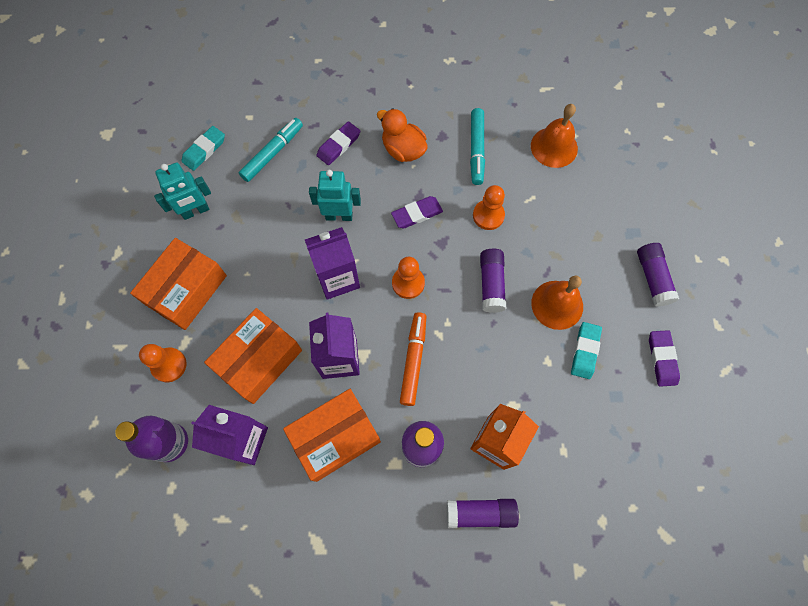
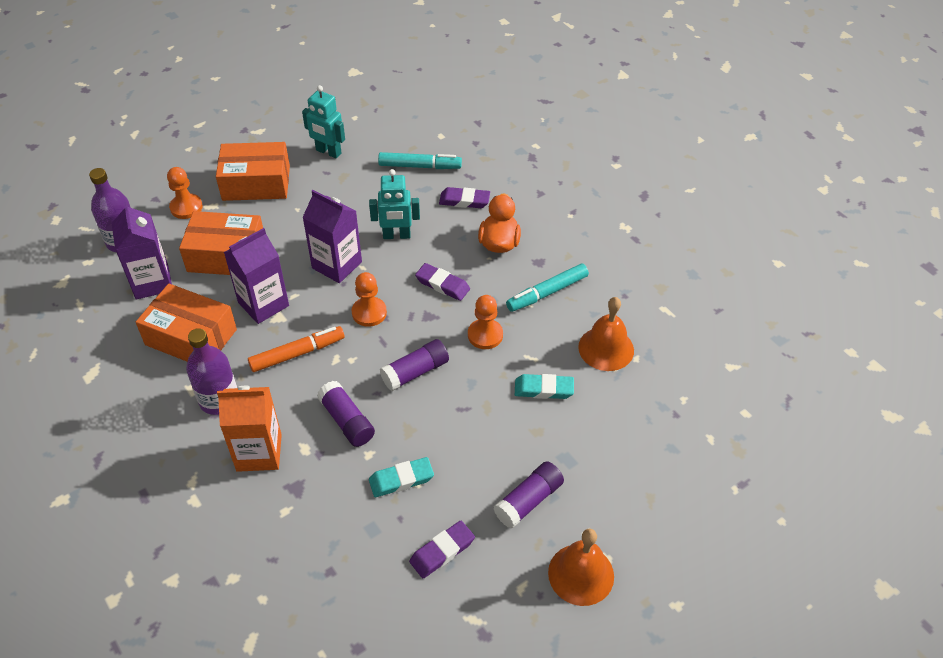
camera: 55 degrees right, 20 degrees down
turquoise eraser [182,126,225,171] -> turquoise eraser moved to [515,374,574,399]
turquoise robot [309,170,361,221] -> turquoise robot turned 120 degrees clockwise [369,169,420,239]
purple glue stick [447,499,519,528] -> purple glue stick moved to [317,381,375,447]
orange bell [531,276,583,330] -> orange bell moved to [548,529,614,606]

